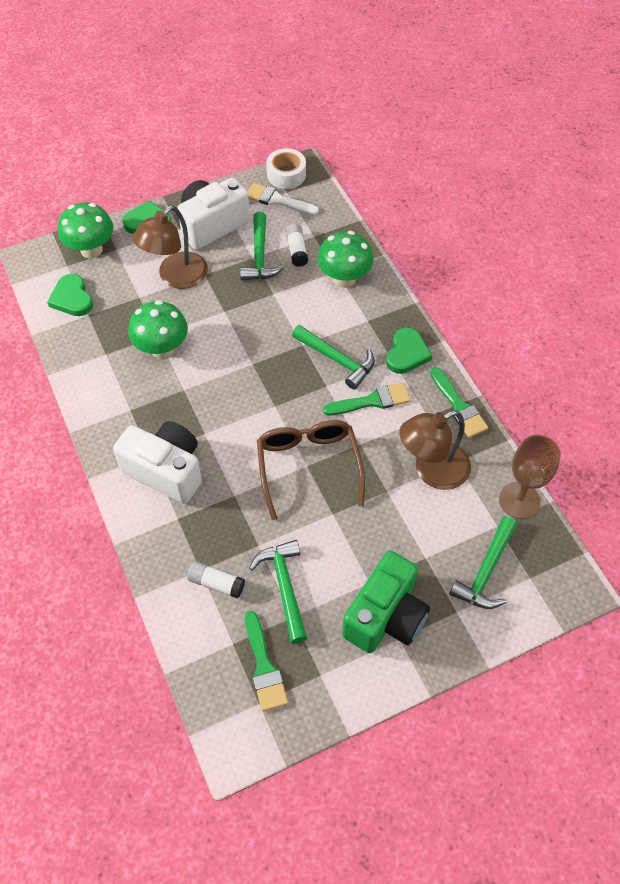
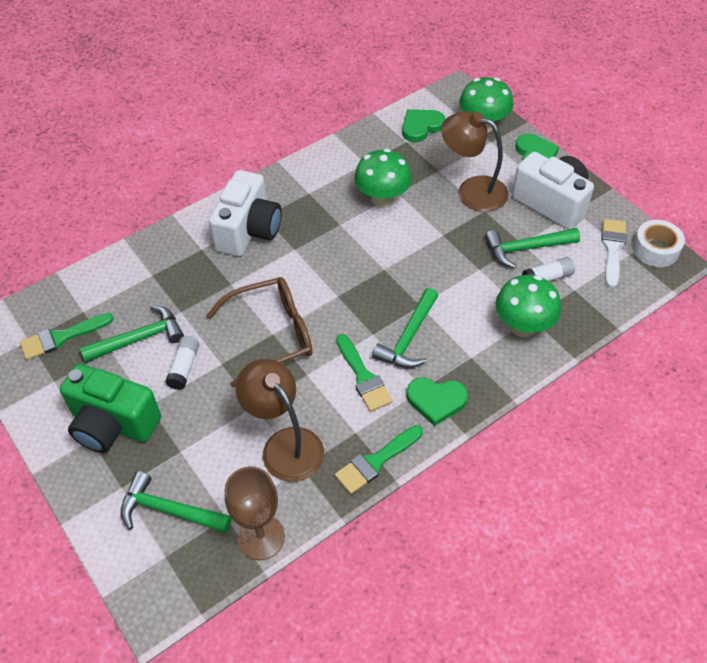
camera: 80 degrees right, 5 degrees down
white glue stick [187,561,245,598] -> white glue stick moved to [165,336,199,390]

